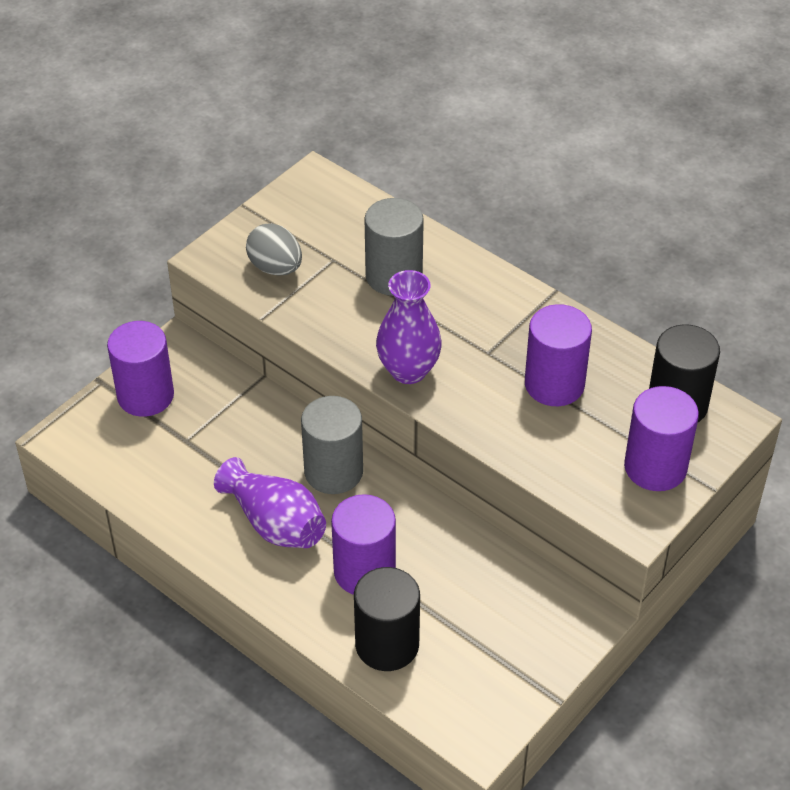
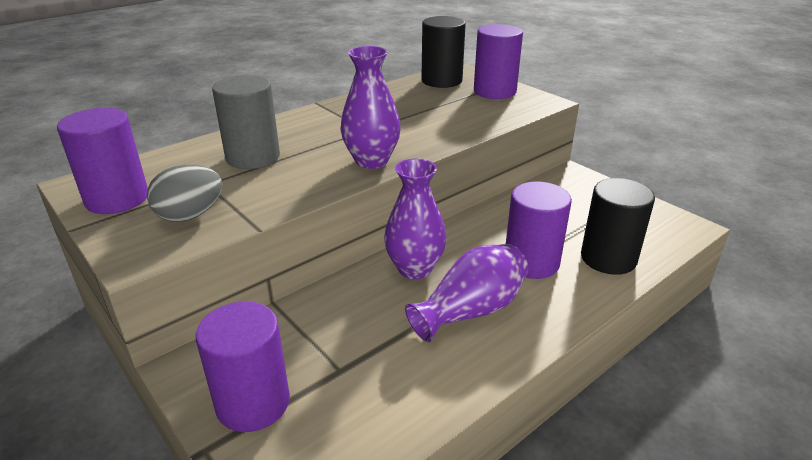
camera: 80 degrees left, 15 degrees down
grey cylinder [301,396,363,494] -> purple vase [384,158,447,279]
purple cylinder [525,304,592,406] -> purple cylinder moved to [57,108,148,214]

